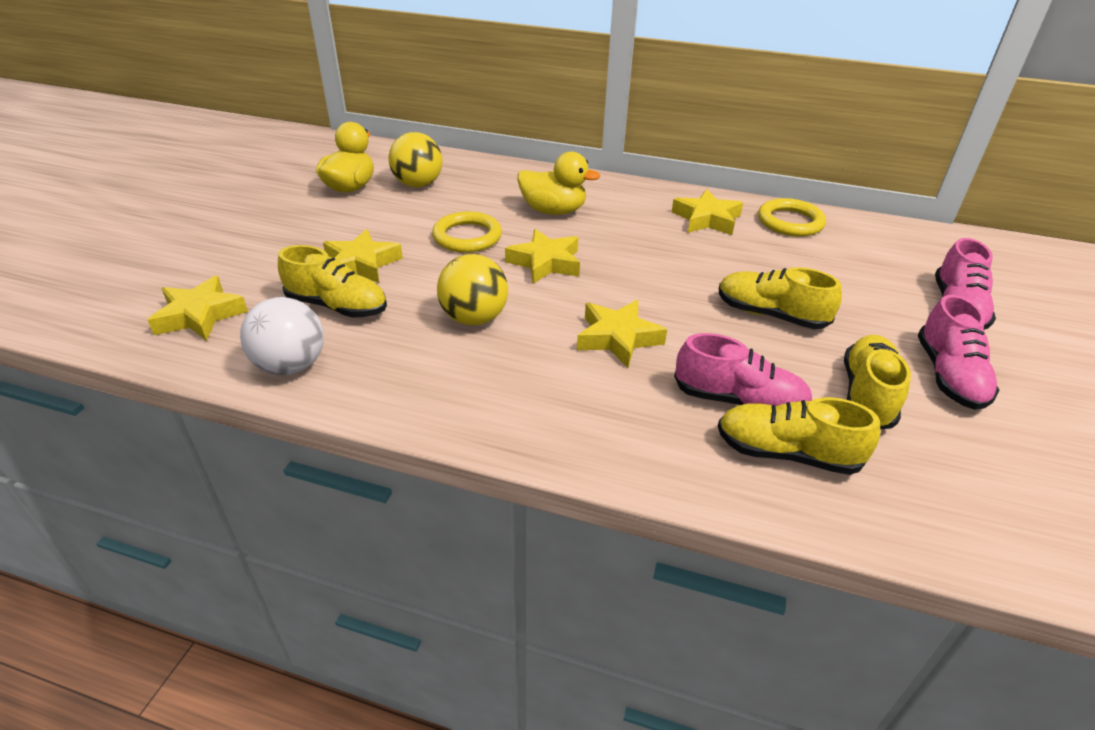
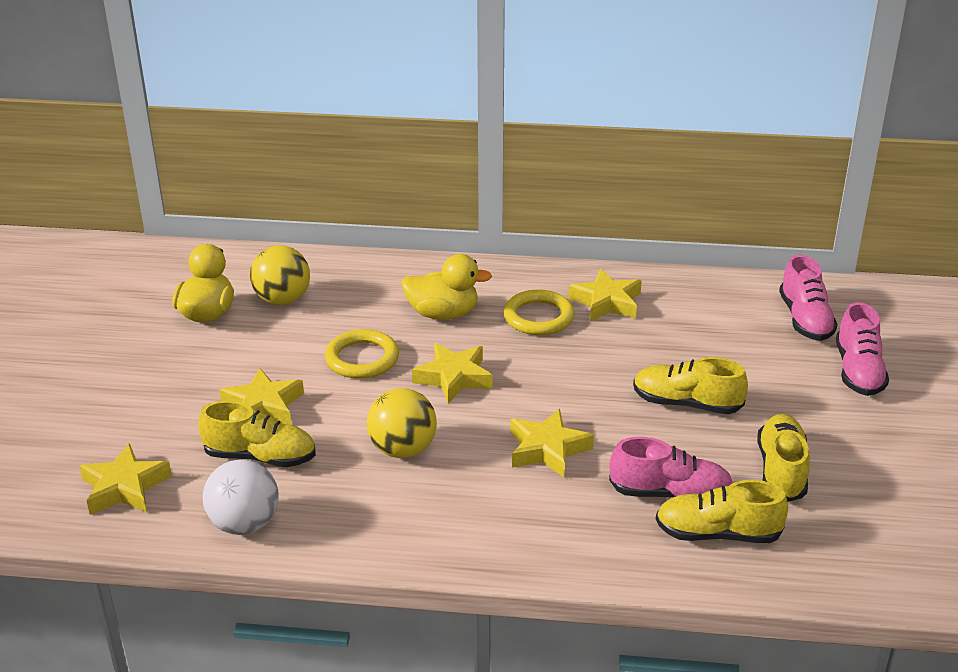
camera: 10 degrees left, 5 degrees down
yellow ring [758,198,826,237] -> yellow ring moved to [503,290,575,335]
pink shoe [918,294,999,410] -> pink shoe moved to [779,255,838,341]

